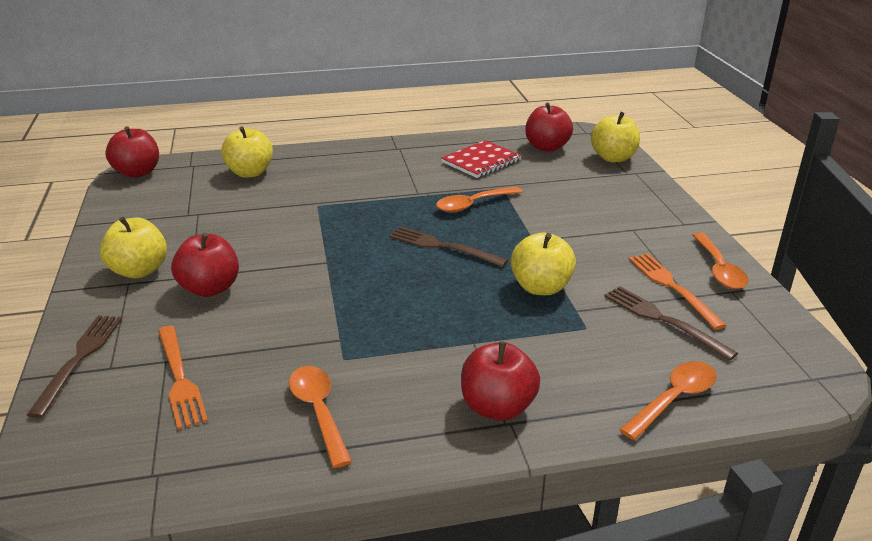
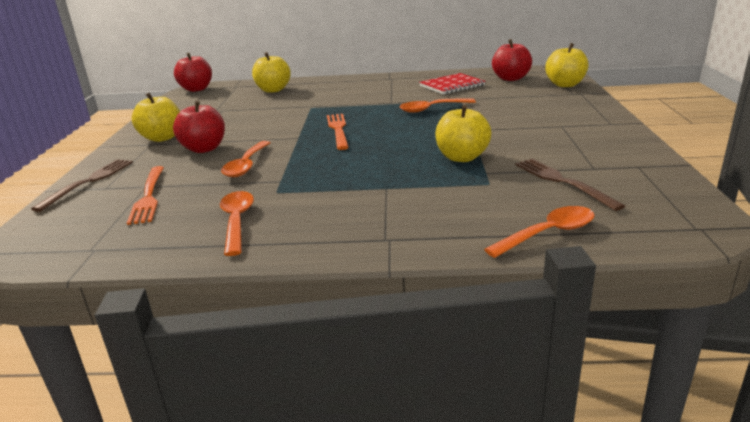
camera: 15 degrees right, 5 degrees down
brown fork [389,227,508,267] -> none
red apple [461,341,540,421] -> none
orange fork [629,253,727,330] -> orange fork moved to [327,114,349,150]
orange spoon [692,233,748,289] -> orange spoon moved to [221,141,270,177]

